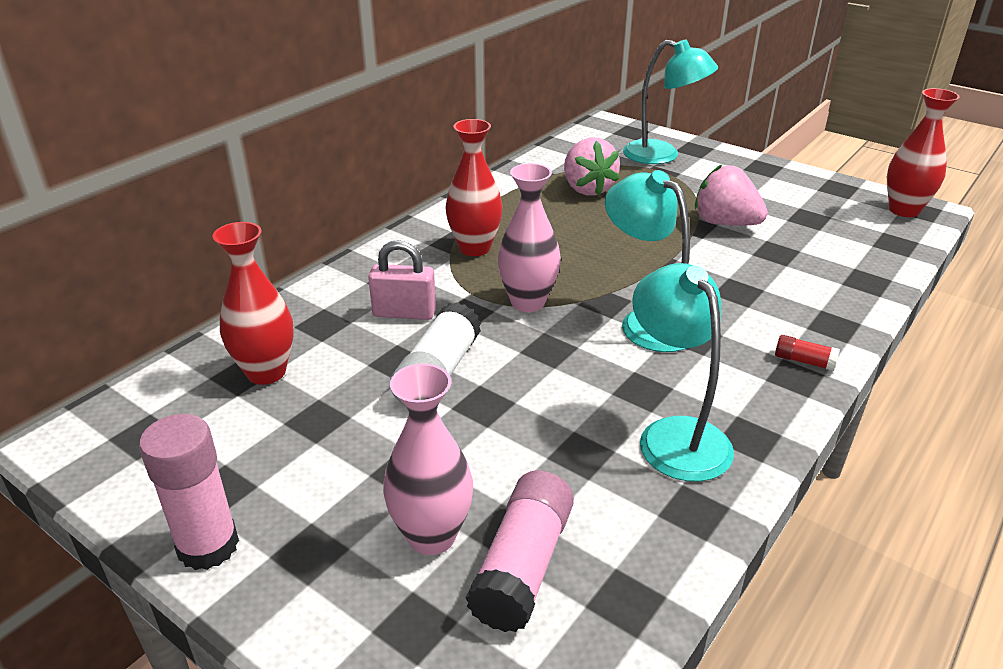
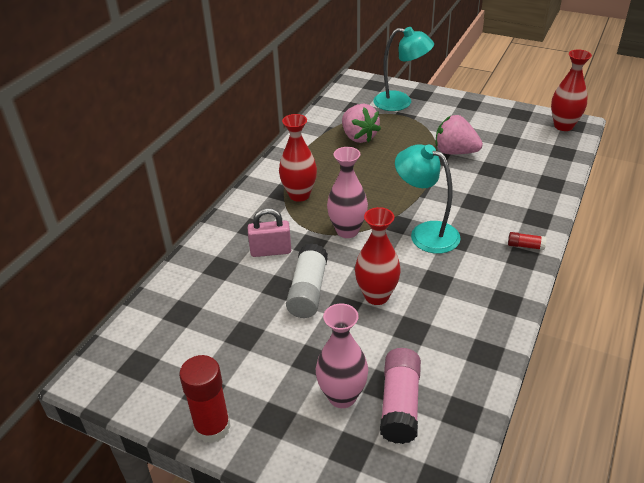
camera: 10 degrees left, 5 degrees up
pink glue stick [139,414,239,570] -> red glue stick [179,355,231,443]
red vase [212,222,294,385] -> red vase moved to [355,207,401,305]
turquoise lamp [632,263,734,482] -> none

